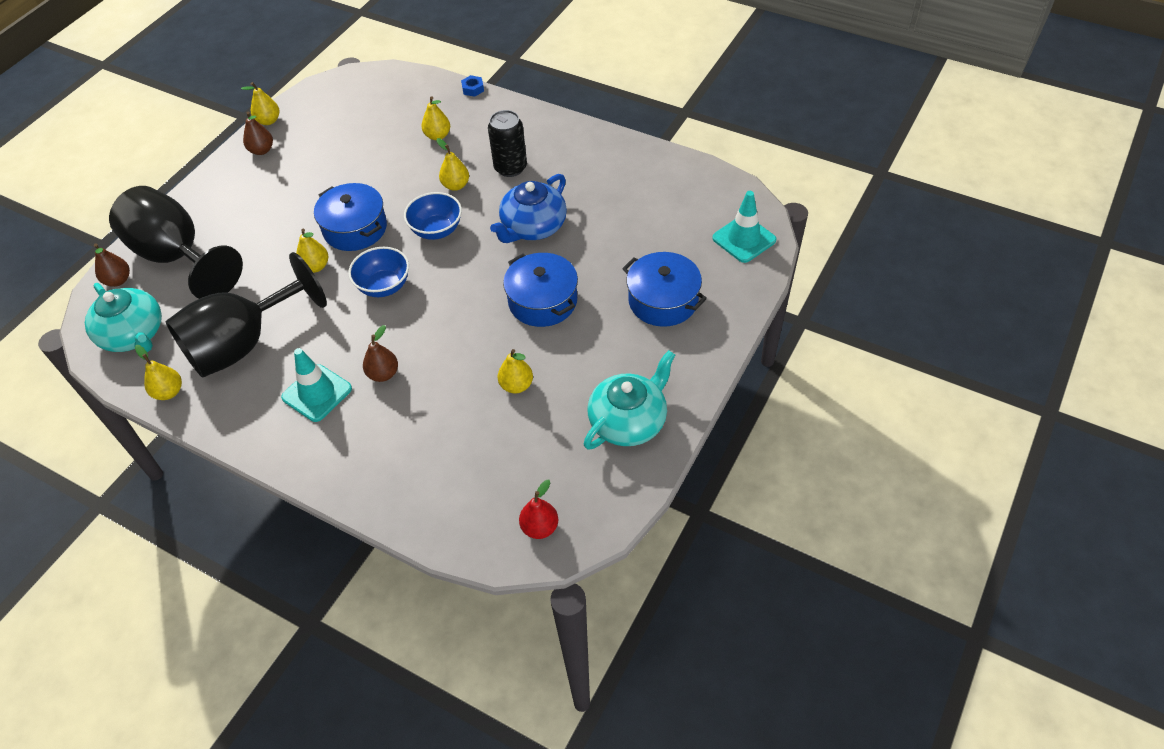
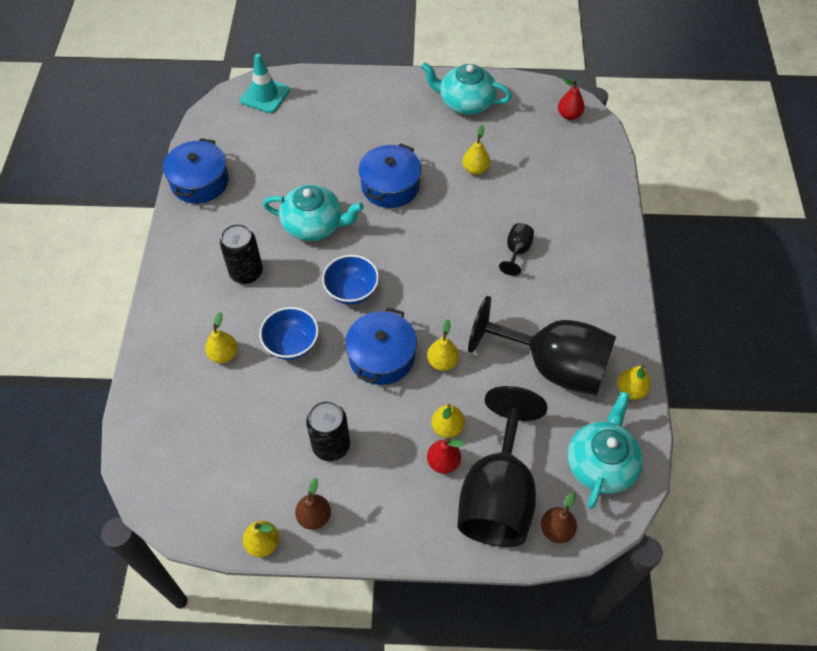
camera: 120 degrees left, 5 degrees up
turquoise traffic cone [281,348,352,422] -> none
blue bowl [348,247,409,297] -> blue bowl moved to [259,307,319,360]
brown pear [363,325,398,382] -> black goblet [499,223,534,276]
yellow pear [437,138,469,191] -> yellow pear moved to [431,404,465,438]
blue nut [461,75,484,97] -> none
blue teapot [490,174,567,243] -> turquoise teapot [263,185,364,241]
blue pot [622,252,707,327] -> blue pot moved to [163,138,229,204]
none -> black can [306,401,350,461]
none -> red pear [427,438,464,474]

